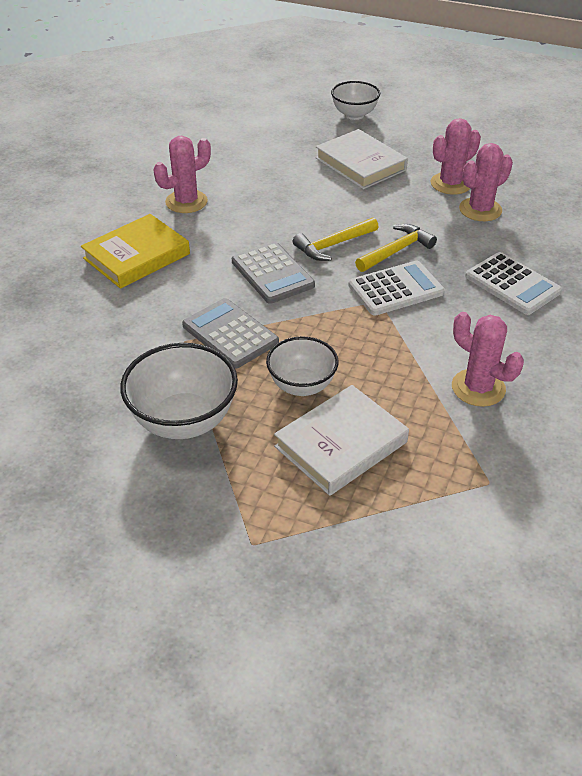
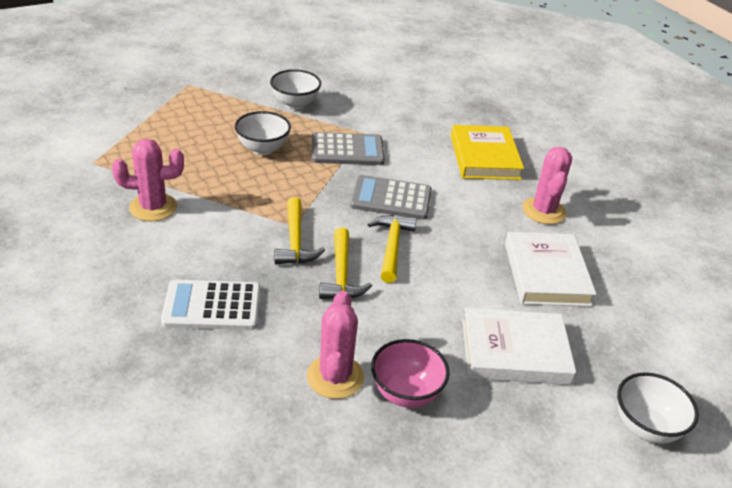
camera: 125 degrees right, 5 degrees down
white bowl [120,343,238,439] -> white bowl [270,69,321,109], size x0.66
white book [274,385,409,496] -> white book moved to [505,232,597,307]
white calculator [348,261,445,316] -> yellow hammer [275,197,325,264]
pink cactus [431,118,481,195] -> pink bowl [371,339,450,408]

